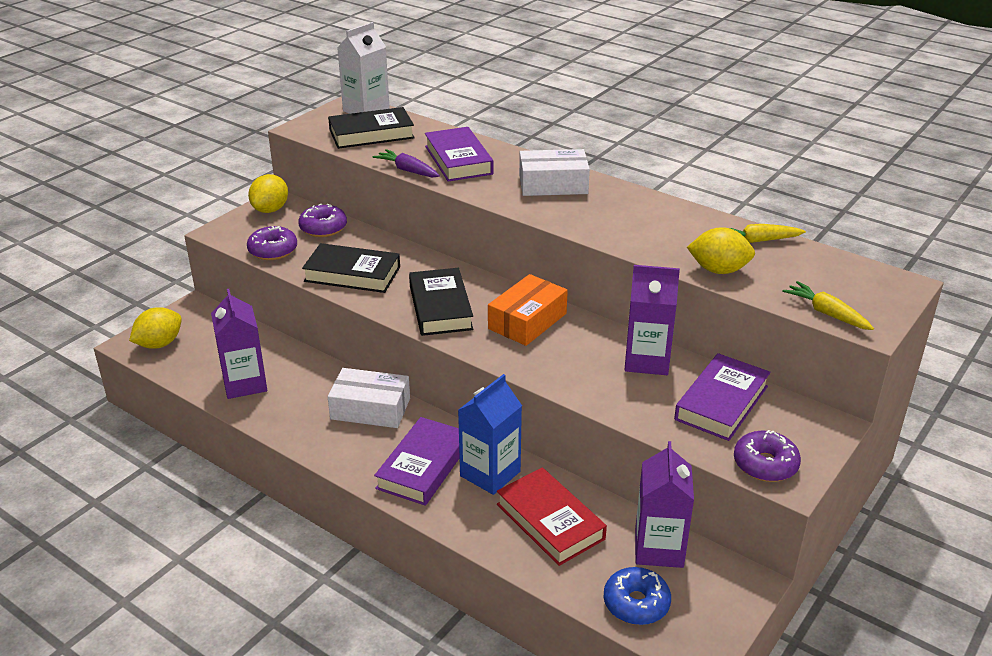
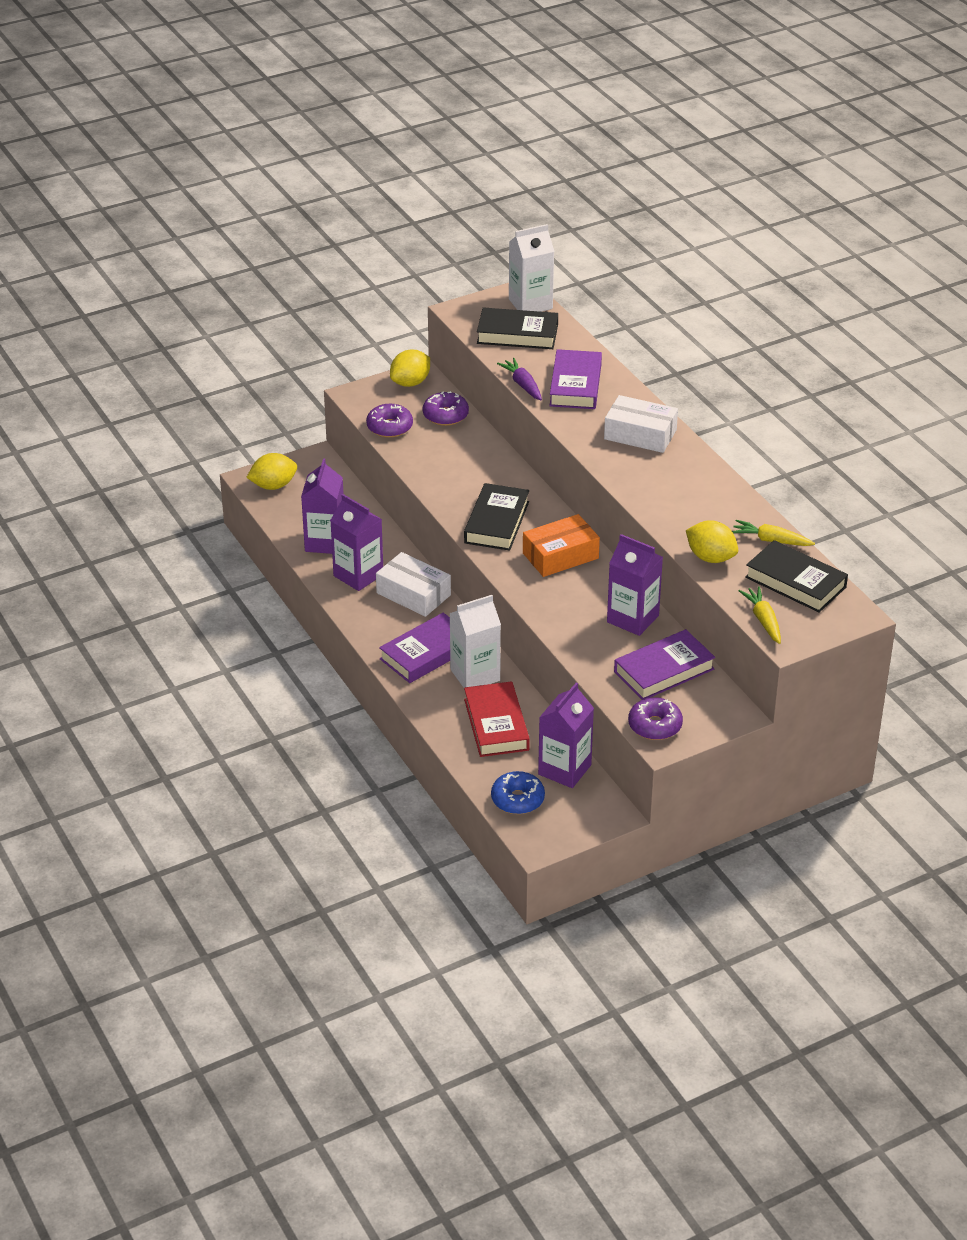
camera: 25 degrees right, 5 degrees up
black book [302,243,400,293] -> black book moved to [745,540,848,613]
blue carton [458,374,522,495] -> white carton [450,595,501,688]
none -> purple carton [330,494,383,591]

